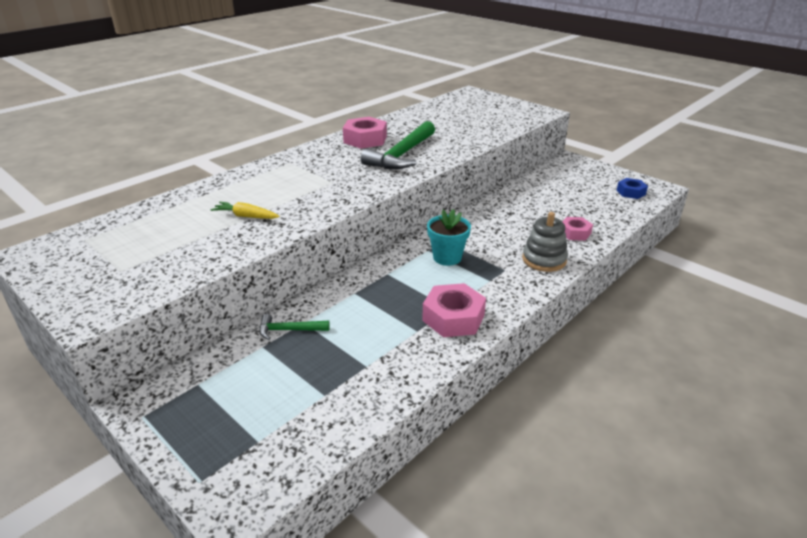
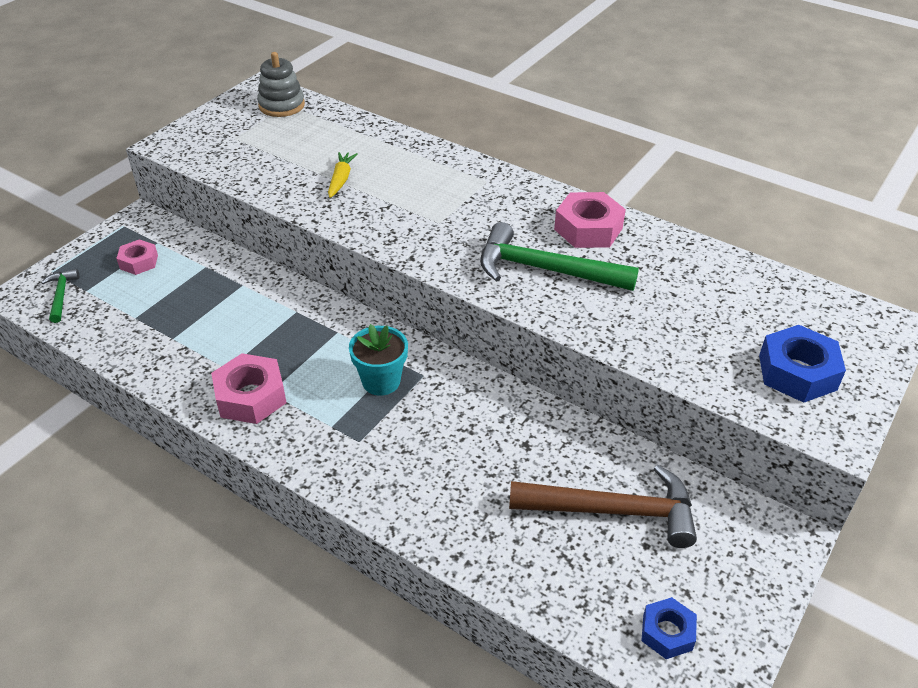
camera: 80 degrees right, 10 degrees up
green hammer [260,314,330,340] -> green hammer moved to [41,269,79,323]
grey stacking toy [522,212,568,272] -> grey stacking toy moved to [257,52,305,117]
pink nut [562,217,593,241] -> pink nut moved to [116,239,158,275]
none -> brown hammer [509,465,697,548]
none -> blue nut [759,325,846,403]

